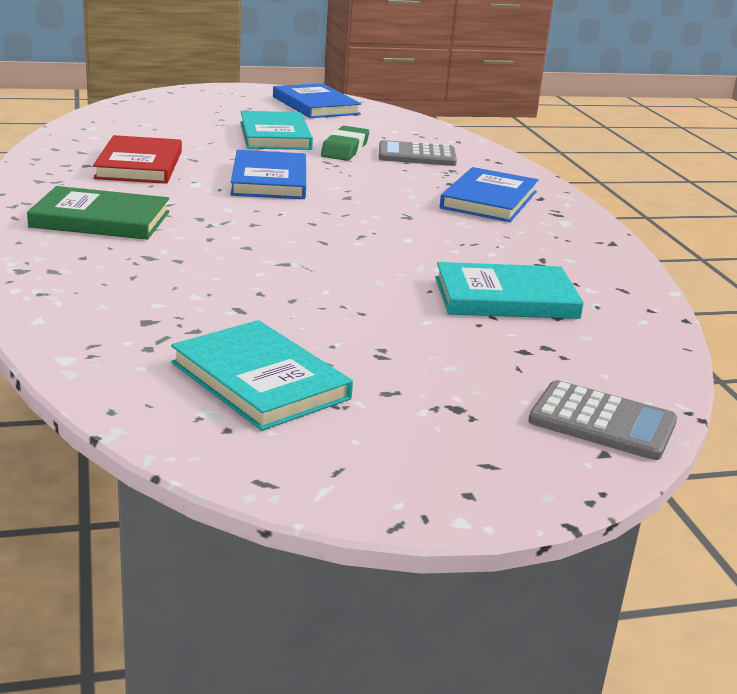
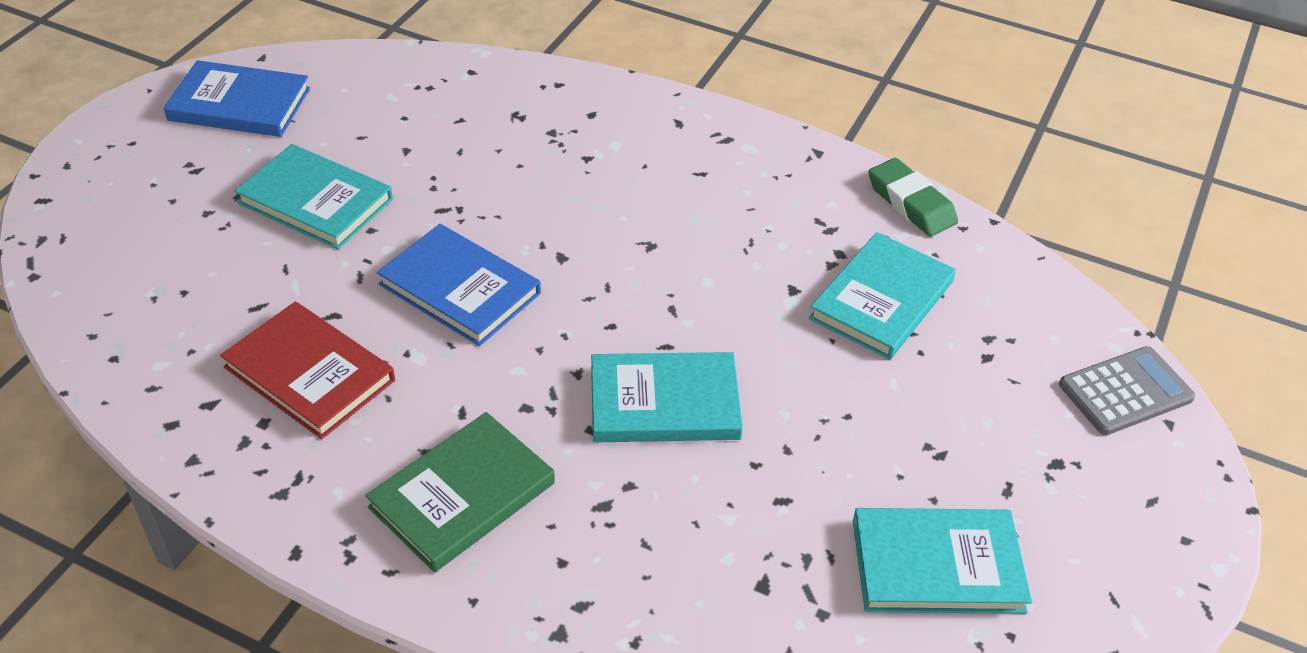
camera: 50 degrees left, 20 degrees up
green eraser [321,126,369,161] -> green eraser moved to [869,158,958,237]
grey calculator [379,140,457,166] -> none
blue book [440,167,538,222] -> none
none -> turquoise book [591,352,743,442]

